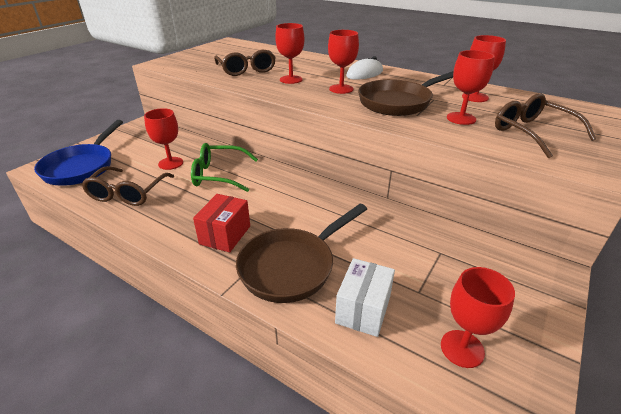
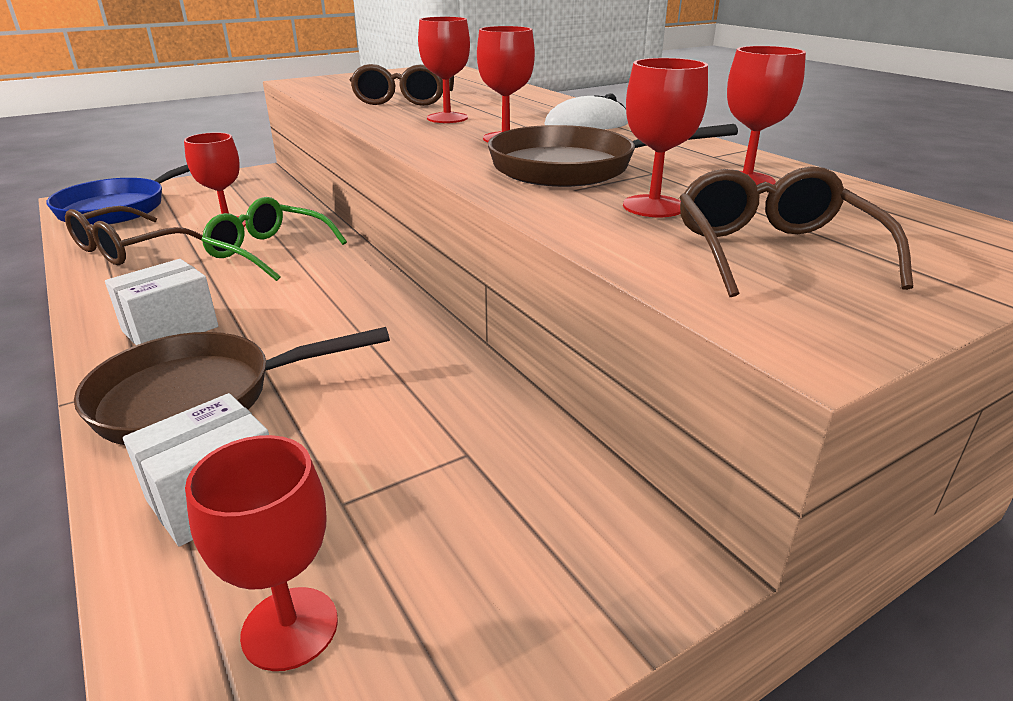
camera: 25 degrees right, 5 degrees down
red box [193,194,250,253] -> white box [105,259,218,345]

